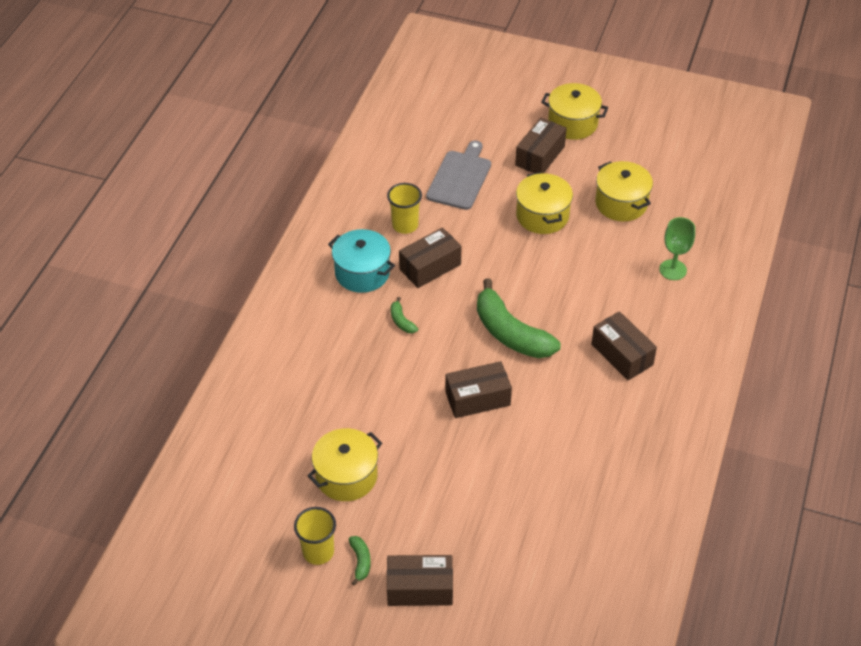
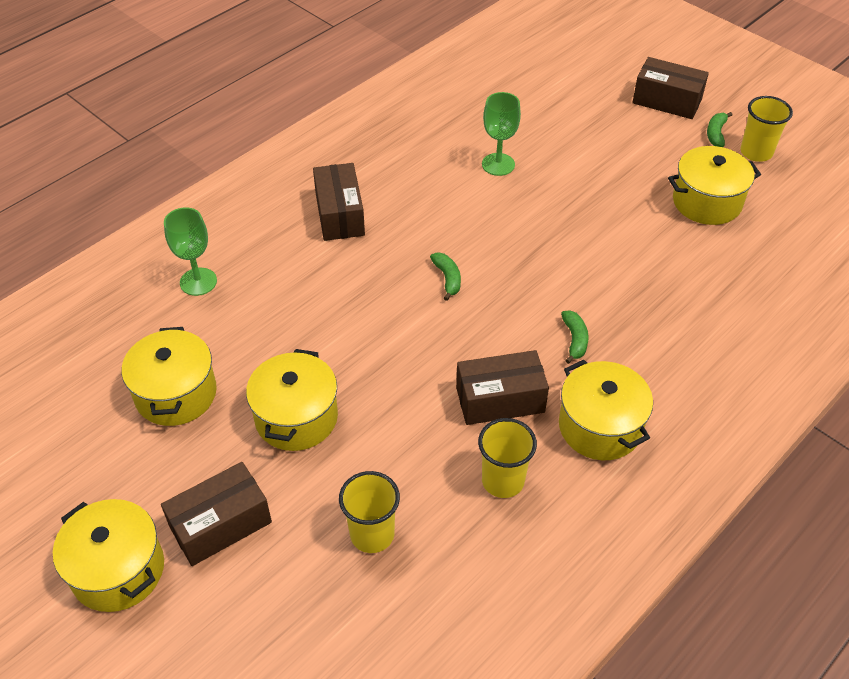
camera: 155 degrees left, 0 degrees up
turquoise pot [328,229,395,293] -> yellow pot [559,360,653,460]
grey cutting board [426,140,491,210] -> yellow cup [339,471,400,553]
brown box [445,361,512,418] -> none
green banana [477,278,561,358] -> green banana [430,253,461,301], size x0.42
none -> green goblet [482,92,521,176]

